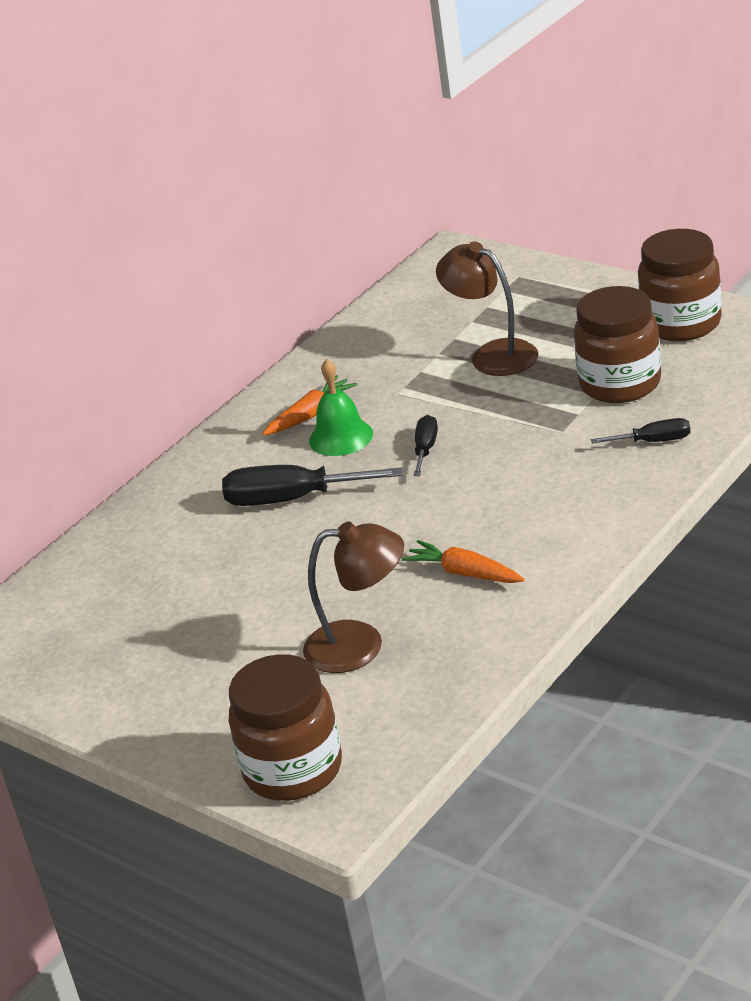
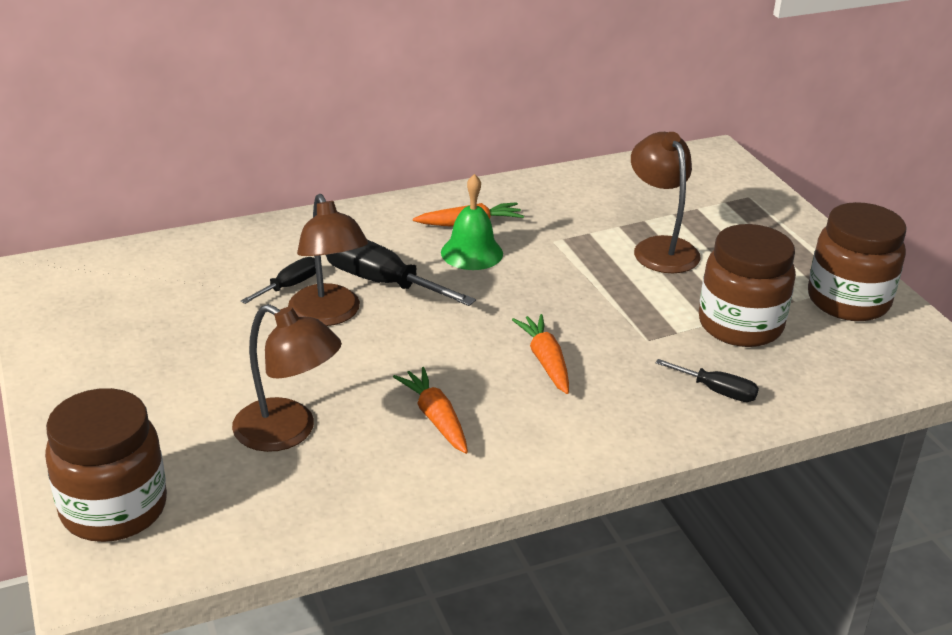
camera: 25 degrees right, 0 degrees up
black screwdriver [413,415,438,476] -> black screwdriver moved to [241,257,316,304]
none -> brown lamp [288,194,368,326]
none -> orange carrot [512,314,569,394]

